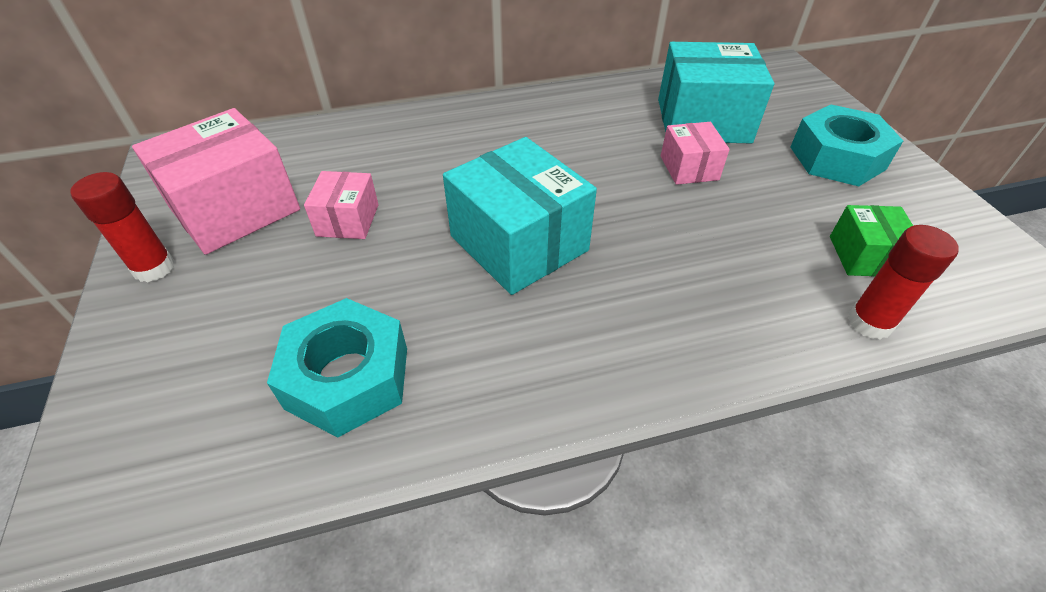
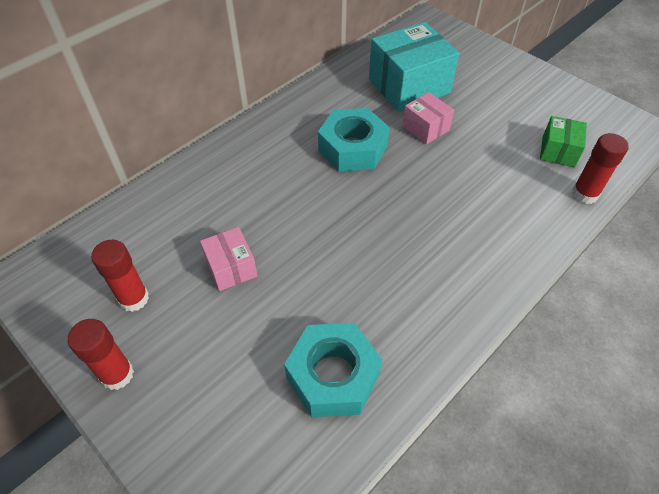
camera: 30 degrees left, 5 degrees up
pink box [132,108,300,255] -> red glue stick [91,240,149,312]
turquoise box [443,137,597,295] -> none
turquoise nut [790,104,903,186] -> turquoise nut moved to [318,108,390,172]
green box [830,205,913,277] -> green box turned 45 degrees clockwise [540,116,587,167]

